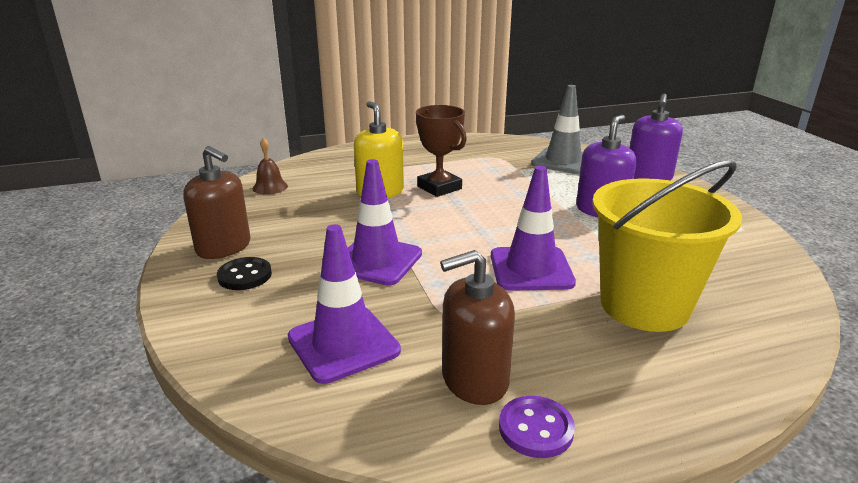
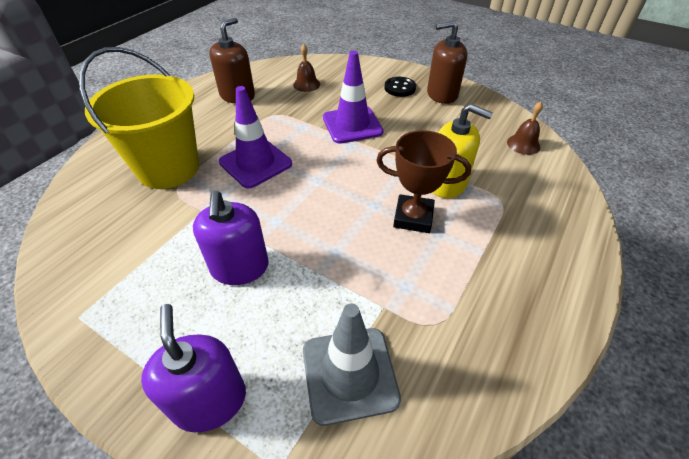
camera: 140 degrees right, 20 degrees up
purple traffic cone [288,224,401,384] -> brown bell [293,44,320,92]
purple button [499,396,575,458] -> none

